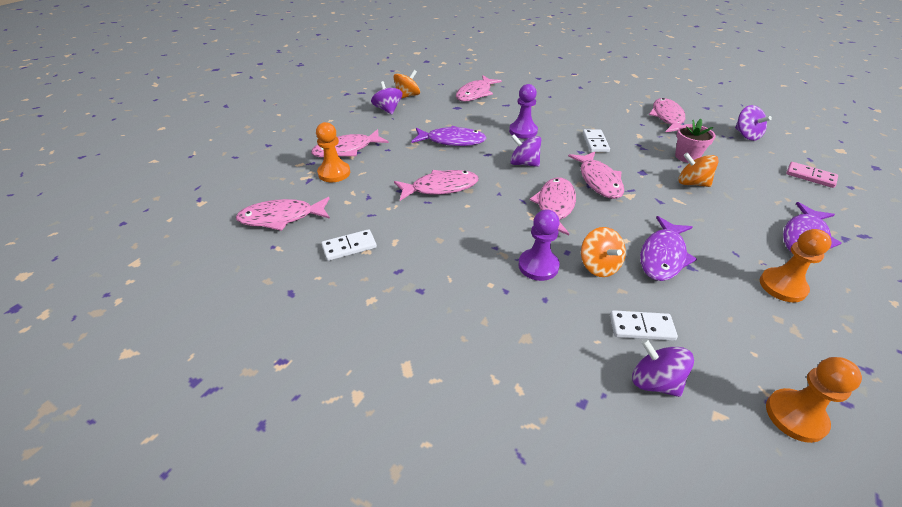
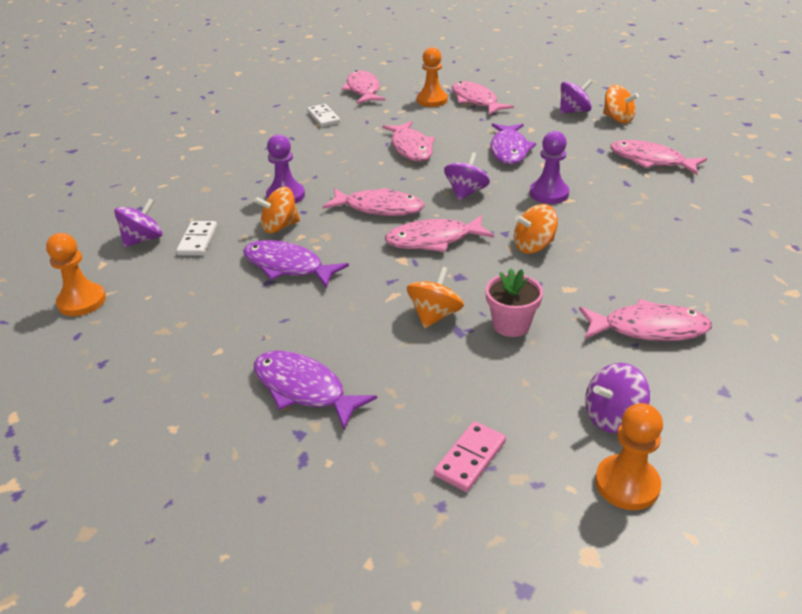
camera: 90 degrees right, 5 degrees down
white domino [583,129,610,152] -> orange spinning top [514,204,558,254]
orange pawn [760,229,832,302] -> orange pawn moved to [595,403,663,510]

